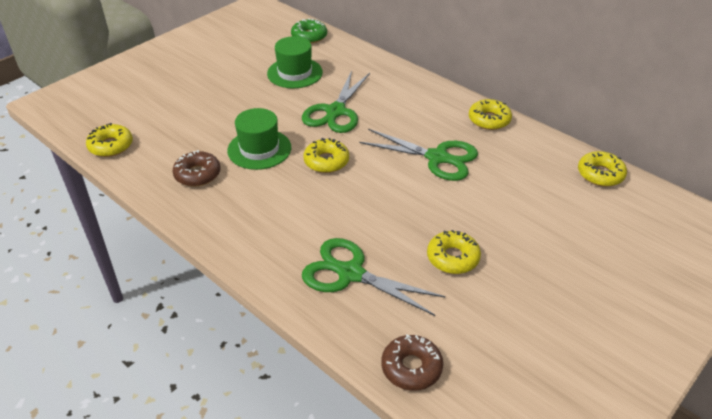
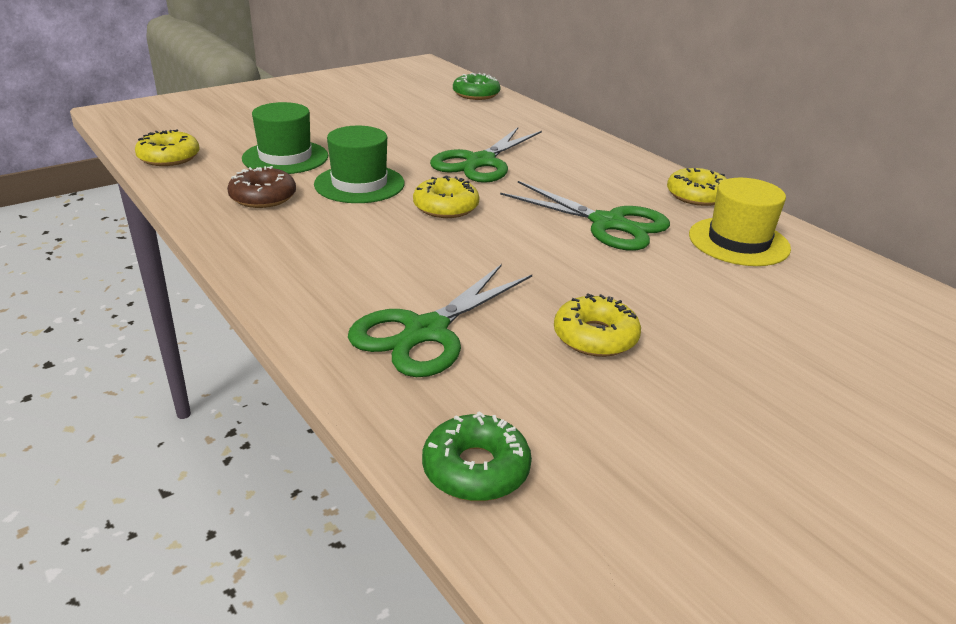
camera: 10 degrees right, 10 degrees down
green hat [267,36,323,89] -> green hat moved to [242,102,328,174]
green scissors [302,238,446,316] -> green scissors turned 90 degrees counterclockwise [348,264,532,377]
brown donut [381,334,443,391] -> green donut [422,411,532,501]
yellow donut [578,151,627,187] -> none
none -> yellow hat [689,178,791,266]

